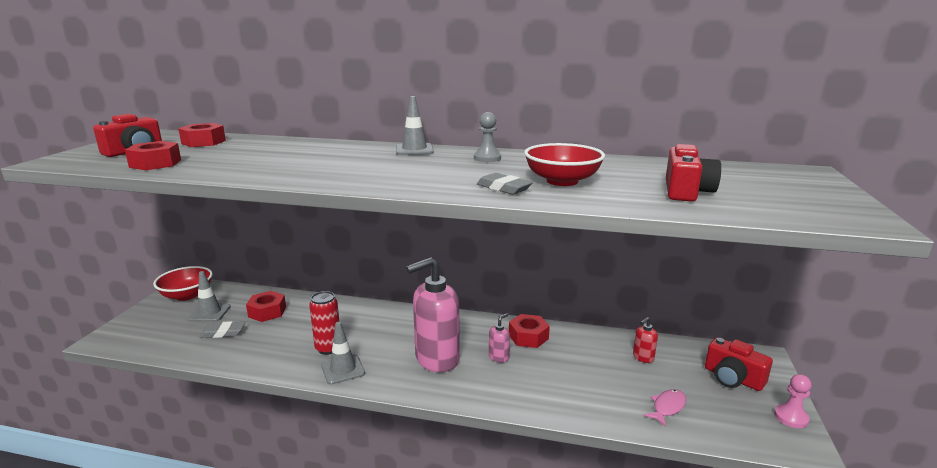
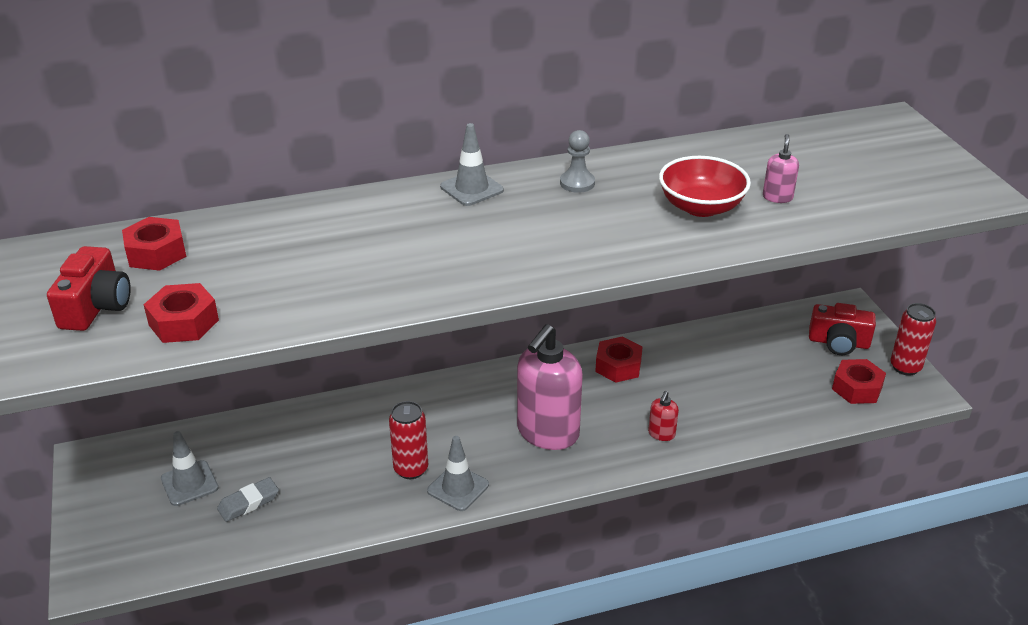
camera: 30 degrees left, 15 degrees up
red bowl [153,266,213,301] -> none
red nut [246,291,286,322] -> red nut moved to [832,359,886,404]
grey eraser [477,173,533,195] -> none
pink soap dispenser [489,313,510,363] -> pink soap dispenser moved to [763,134,799,203]
red soap dispenser [633,317,658,363] -> red soap dispenser moved to [648,391,679,441]
pink fish [644,389,686,427] -> none
red camera [666,144,721,202] -> none
pink pawn [774,374,811,428] -> red can [891,303,936,376]

